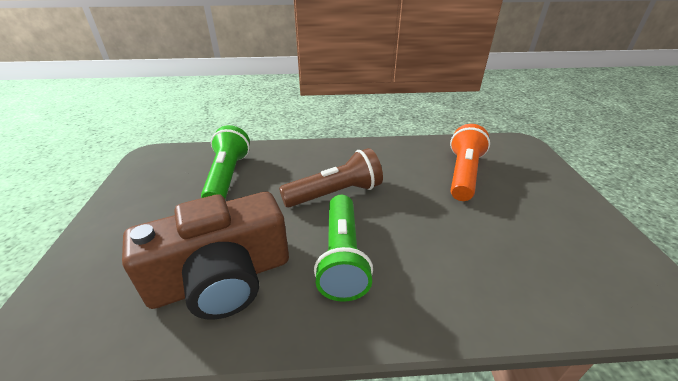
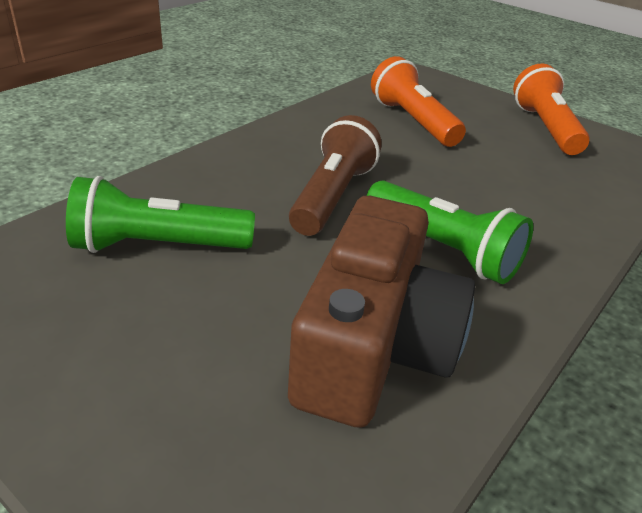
camera: 50 degrees left, 0 degrees up
green flashlight [201,125,250,200] -> green flashlight turned 45 degrees counterclockwise [66,176,255,253]
none -> orange flashlight [513,63,590,155]

